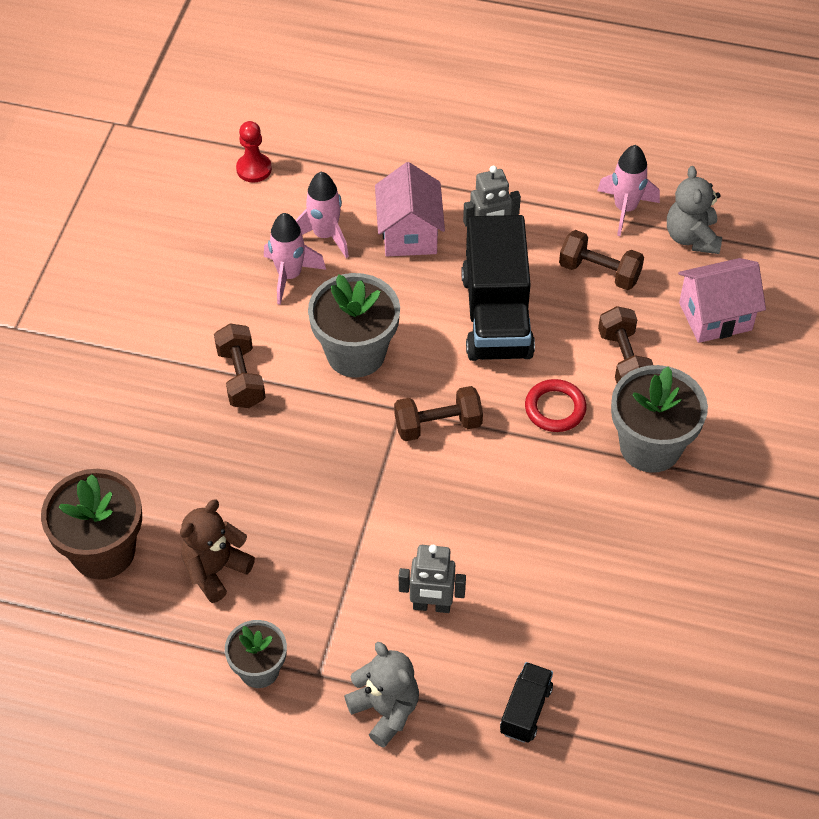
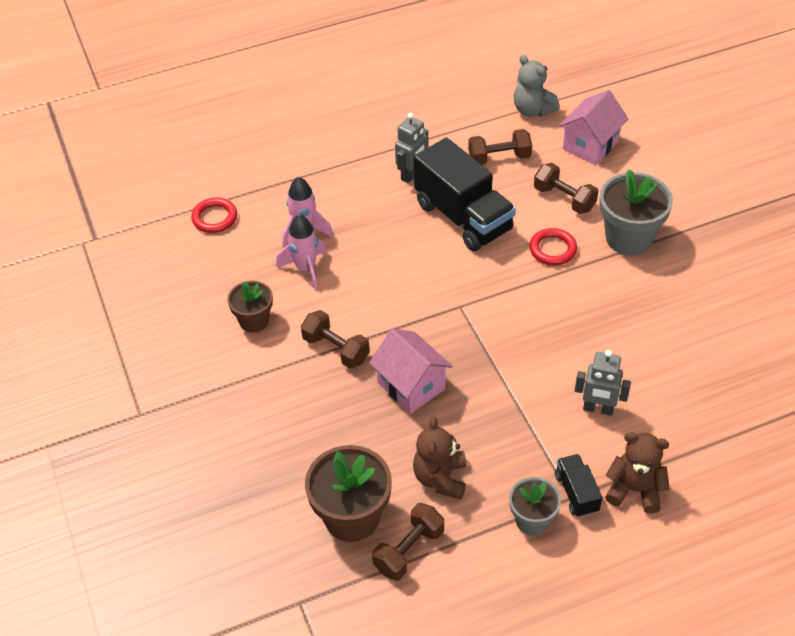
camera: 35 degrees left, 5 degrees down
red pawn [236,121,272,182] -> red ring [191,198,237,233]
grey flower pot [308,273,400,378] -> none
grey teddy bear [344,642,419,748] -> brown teddy bear [605,432,670,514]
pink house [375,162,445,256] -> pink house moved to [369,329,453,414]
brown dumbbell [394,386,483,441] -> brown dumbbell moved to [372,503,444,581]
grey robot [399,545,466,613] -> grey robot turned 45 degrees clockwise [575,350,631,416]
black truck [500,662,553,743] -> black truck moved to [555,454,602,517]
pink rocket [597,145,660,236] -> none
none -> brown flower pot [227,281,273,332]

